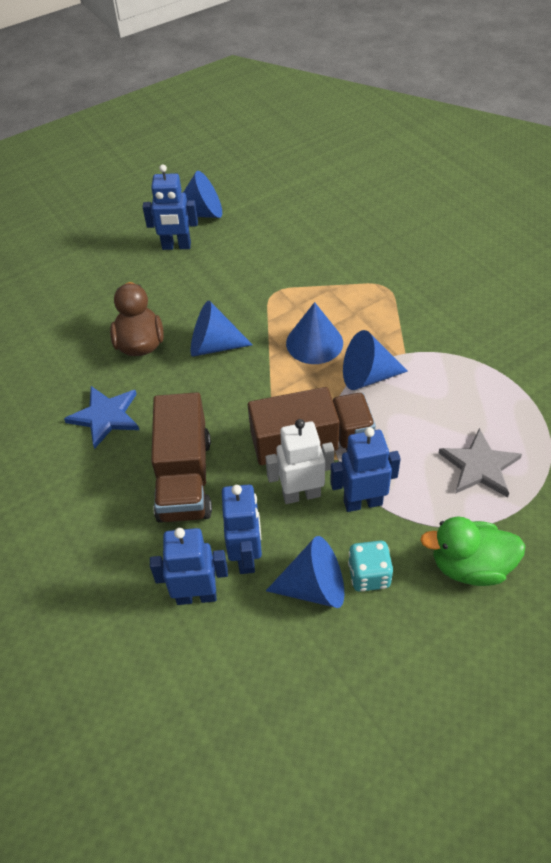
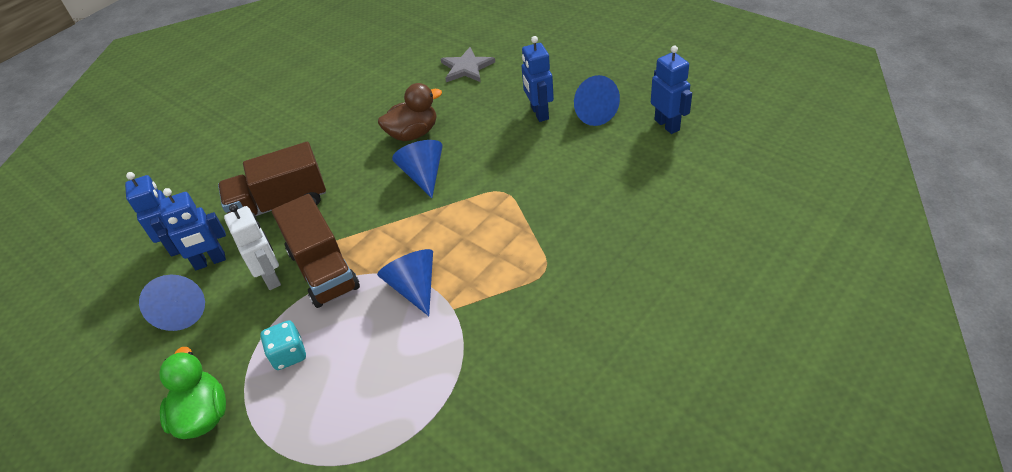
camera: 75 degrees right, 5 degrees down
blue star [64,386,139,449] -> none
blue cone [286,302,343,364] -> none
blue robot [330,427,401,512] -> blue robot moved to [651,46,692,134]
turquoise dice [348,540,393,592] -> turquoise dice moved to [260,320,306,370]
grey star [438,428,522,497] -> grey star moved to [441,47,495,82]

